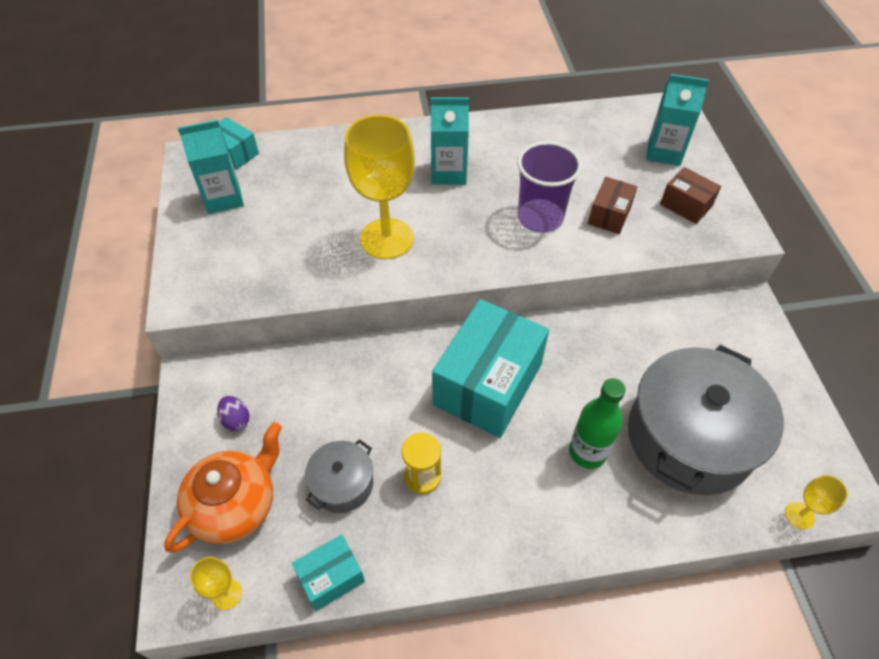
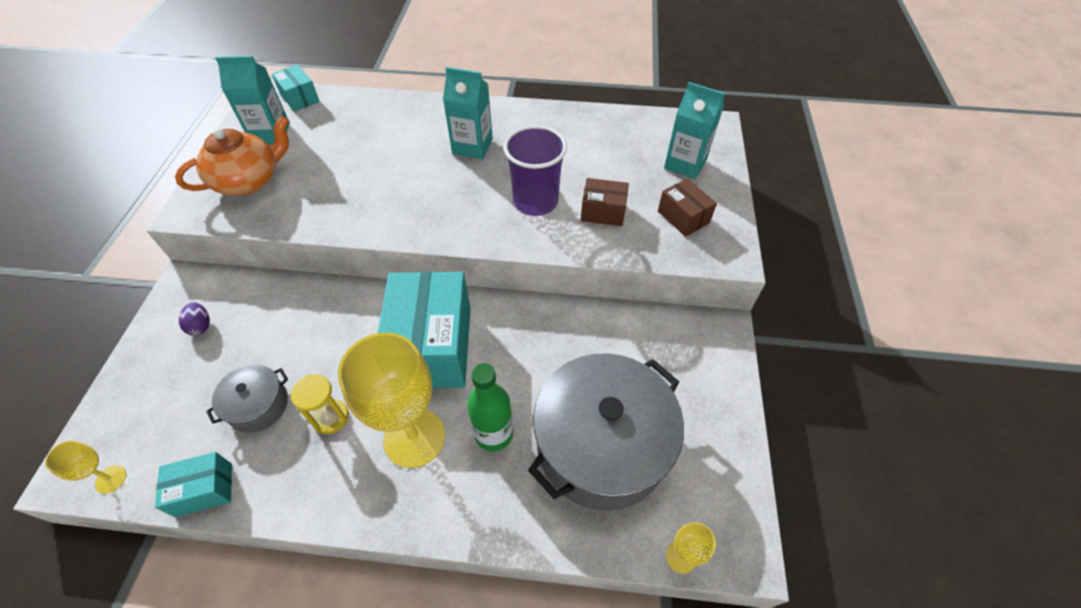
camera: 15 degrees right, 0 degrees up
orange teapot [164,422,282,553] -> orange teapot moved to [175,116,289,196]
yellow goblet [344,115,415,259] -> yellow goblet moved to [338,332,445,468]
turquoise box [432,299,549,438] -> turquoise box turned 45 degrees counterclockwise [378,272,471,388]
brown box [588,177,638,234] -> brown box turned 60 degrees clockwise [581,178,629,226]

